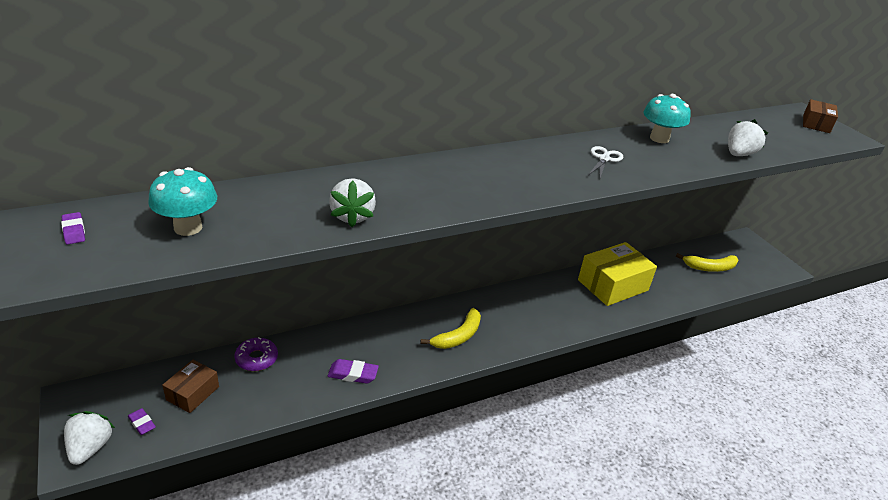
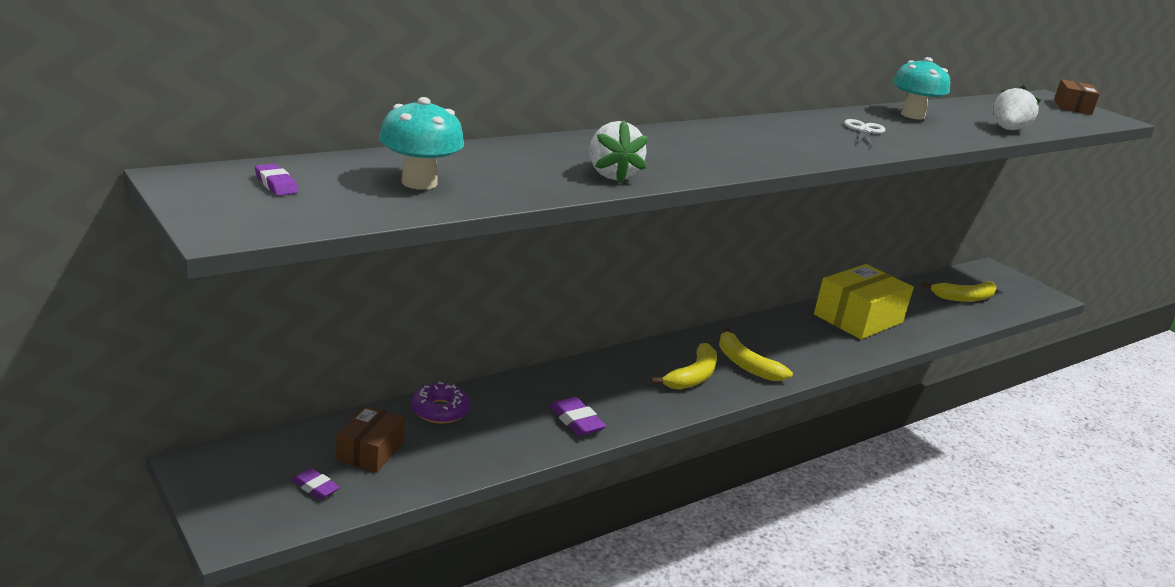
camera: 10 degrees left, 10 degrees down
white strawberry [64,411,115,465] -> none
purple eraser [327,359,379,384] -> purple eraser turned 60 degrees clockwise [550,397,606,436]
none -> yellow banana [719,327,793,381]

